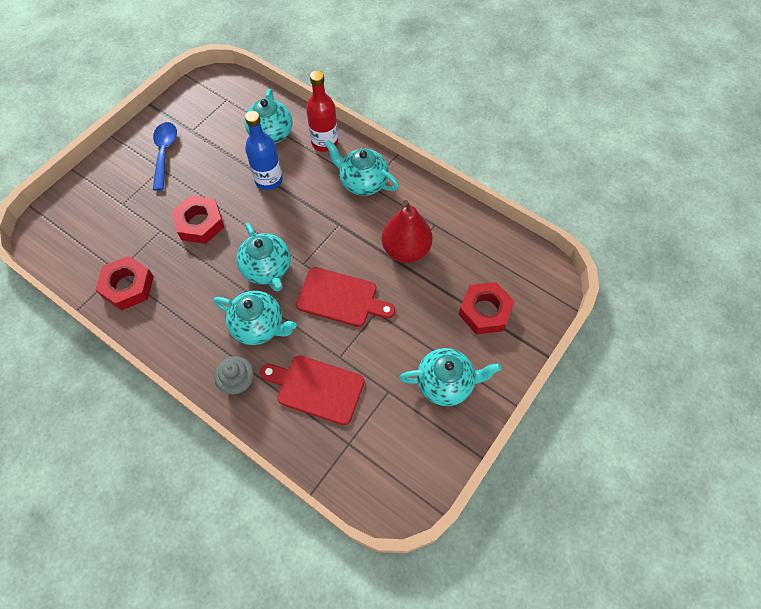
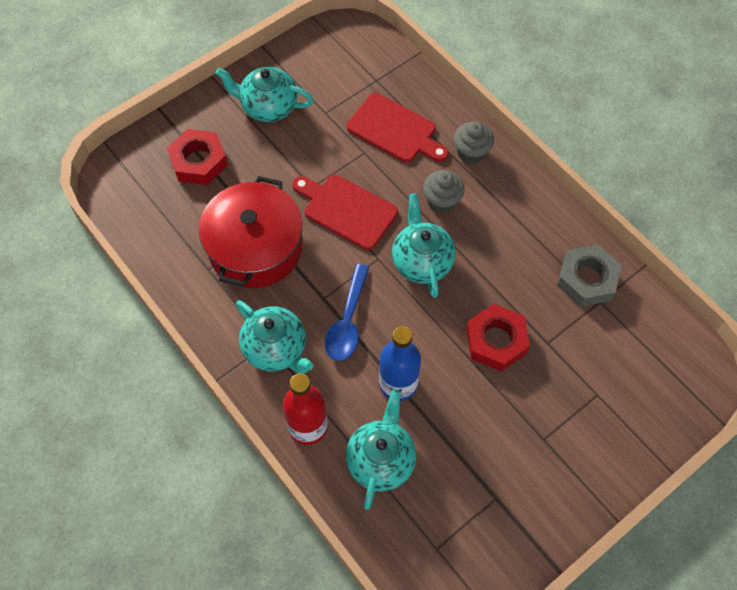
camera: 165 degrees left, 0 degrees up
red nut [96,256,154,310] -> grey nut [557,245,622,307]
blue spoon [153,122,177,191] -> blue spoon moved to [325,264,369,361]
turquoise teapot [213,291,297,345] -> grey cupcake [423,170,465,213]
red pear [382,200,433,263] -> red pot [199,176,303,288]

